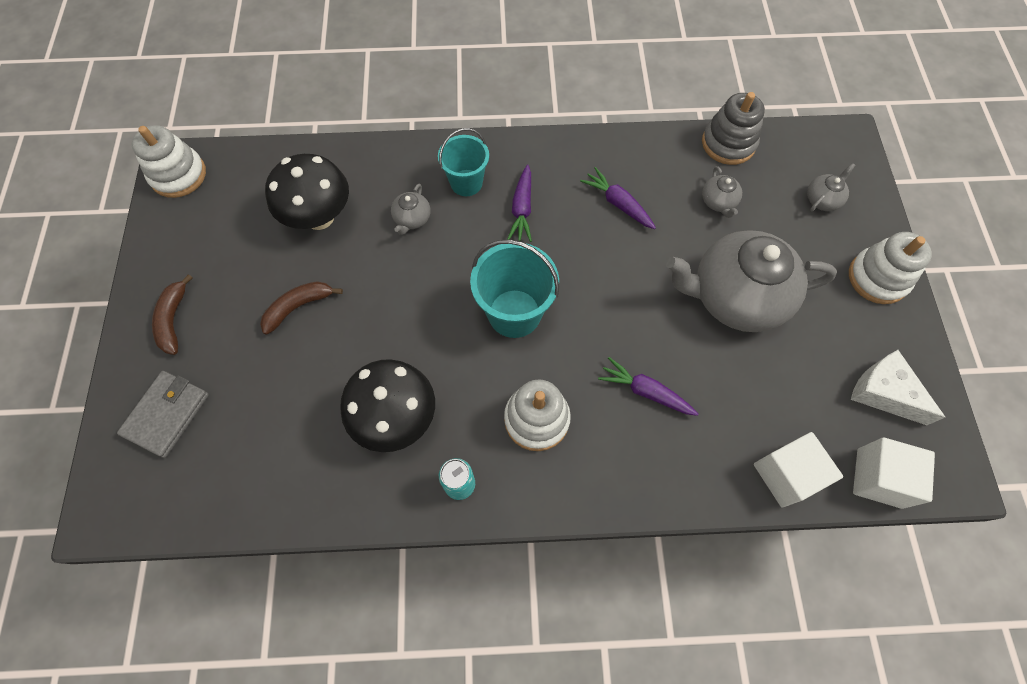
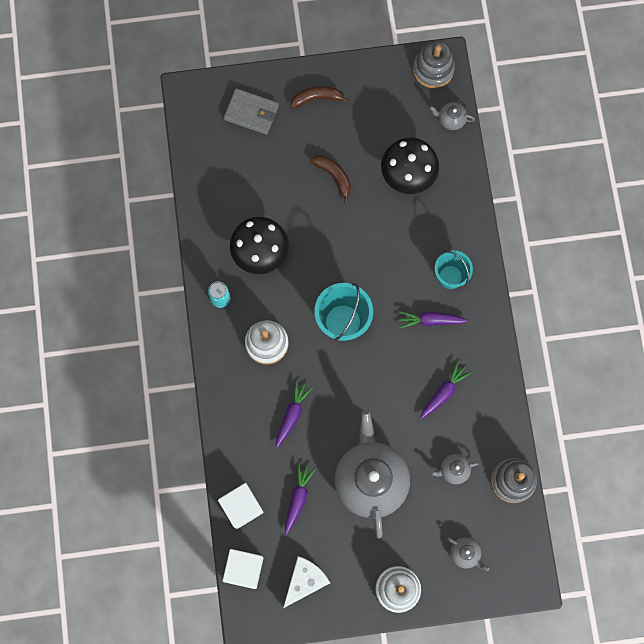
camera: 85 degrees right, 10 degrees up
white stacking toy [132,125,206,198] -> grey stacking toy [413,40,455,88]
grey teapot [391,184,430,235] -> grey teapot moved to [429,102,475,130]
none -> purple carrot [285,463,316,534]

